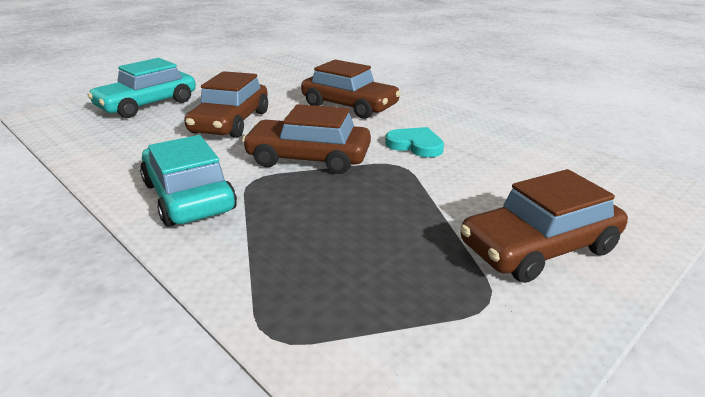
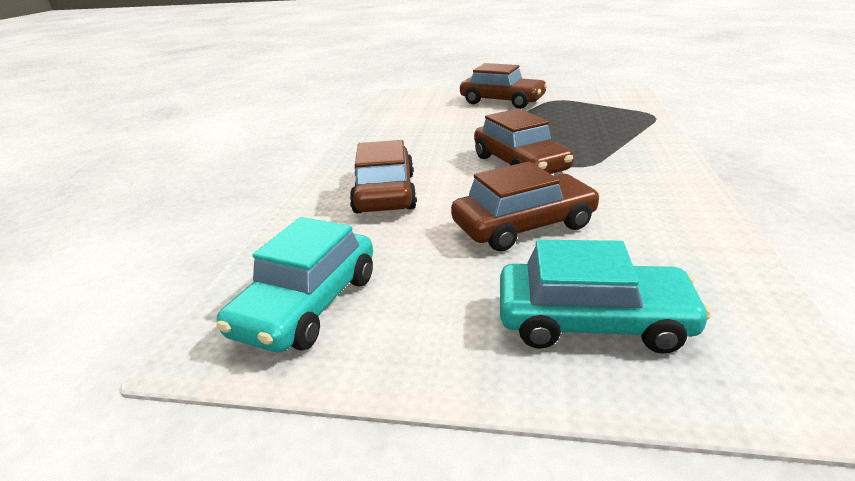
camera: 125 degrees left, 0 degrees up
turquoise car [140,135,237,227] -> turquoise car moved to [217,217,373,352]
turquoise heart [385,127,444,157] -> none

